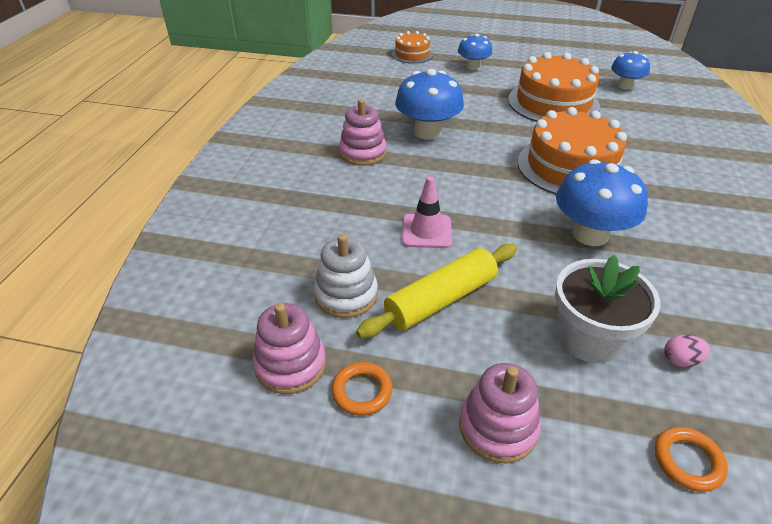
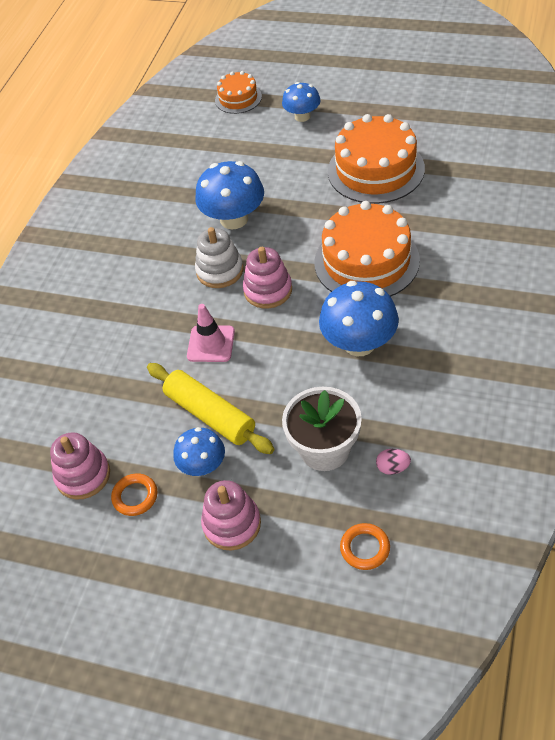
camera: 10 degrees right, 10 degrees up
white stacking toy [314,234,378,318] -> white stacking toy moved to [195,227,244,288]
pink stacking toy [339,99,386,166] -> pink stacking toy moved to [243,247,292,309]
yellow rolling pin [356,244,517,338] -> yellow rolling pin turned 75 degrees clockwise [147,363,275,454]
blue mushroom [611,51,650,90] -> blue mushroom moved to [173,427,225,476]

